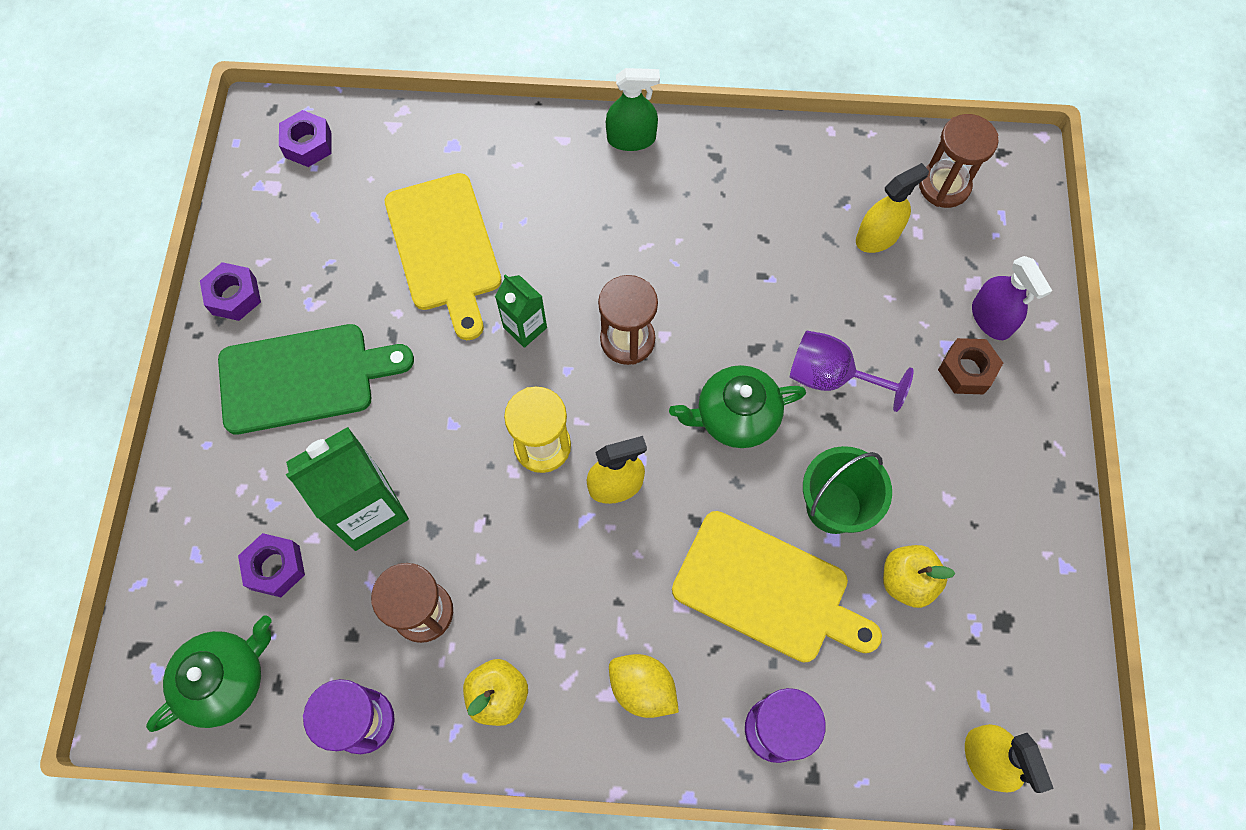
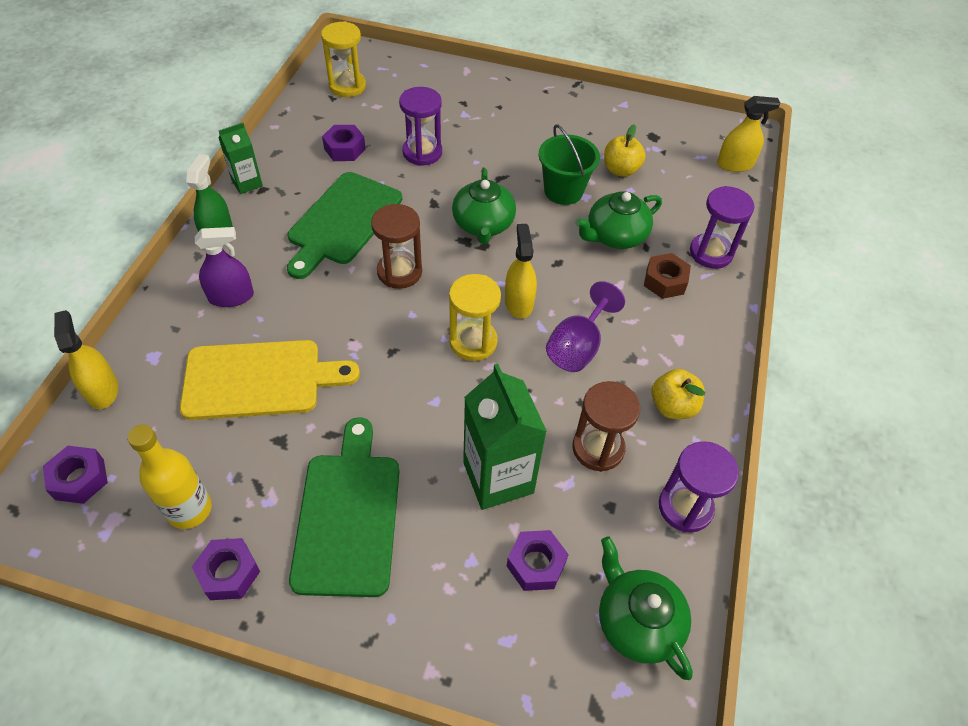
camera: 80 degrees left, 15 degrees down
green carton [495,274,547,348] -> green carton moved to [219,123,263,194]
yellow lemon [609,654,679,718] -> none
yellow cutting board [672,511,882,663] -> green teapot [575,191,662,249]
purple goblet [790,330,914,412] -> purple goblet moved to [546,281,625,372]
yellow spray bottle [856,163,929,253] -> yellow spray bottle moved to [54,310,118,409]
brown hourglass [919,114,999,208] -> yellow hourglass [321,21,366,97]
brown nut [938,338,1003,394] -> brown nut moved to [644,253,691,299]
purple spray bottle [972,256,1052,340] -> purple spray bottle moved to [195,227,254,307]
none -> yellow bottle [127,425,212,529]
none -> green cutting board [287,172,402,279]
none -> purple nut [322,125,366,161]
none -> purple hourglass [399,87,442,166]

